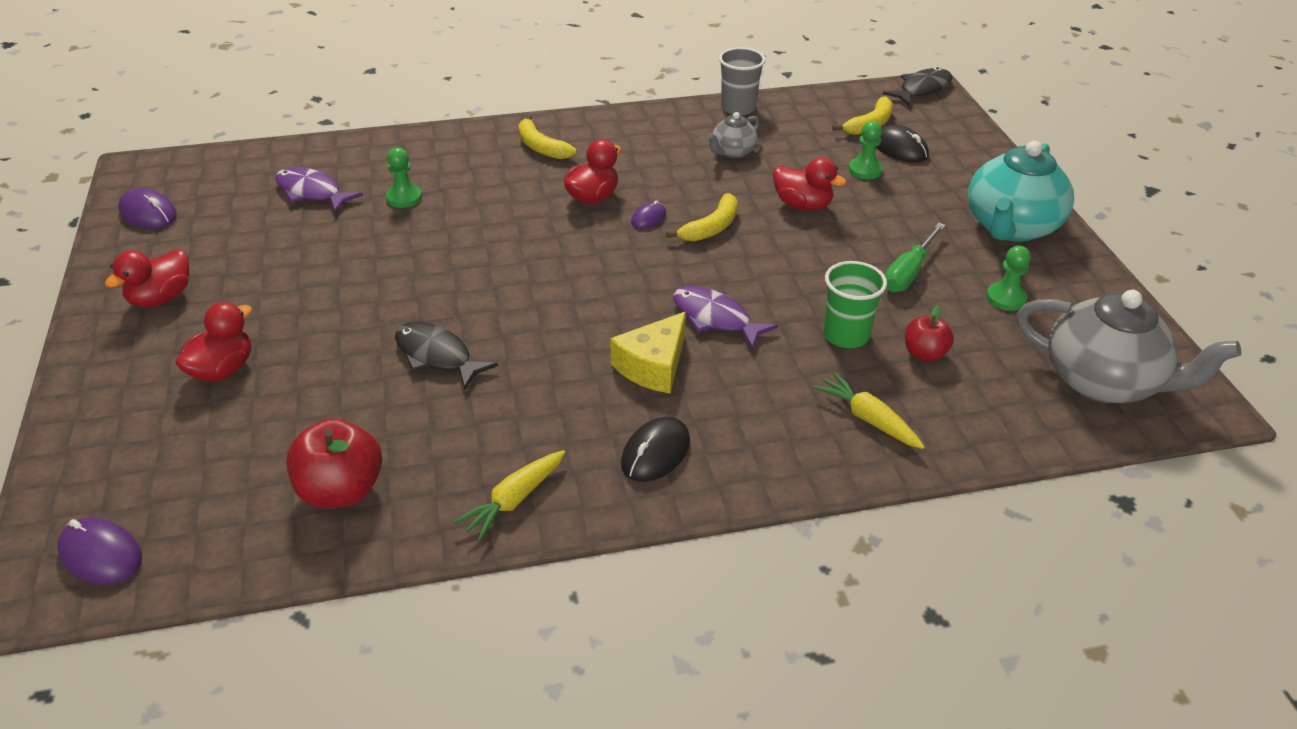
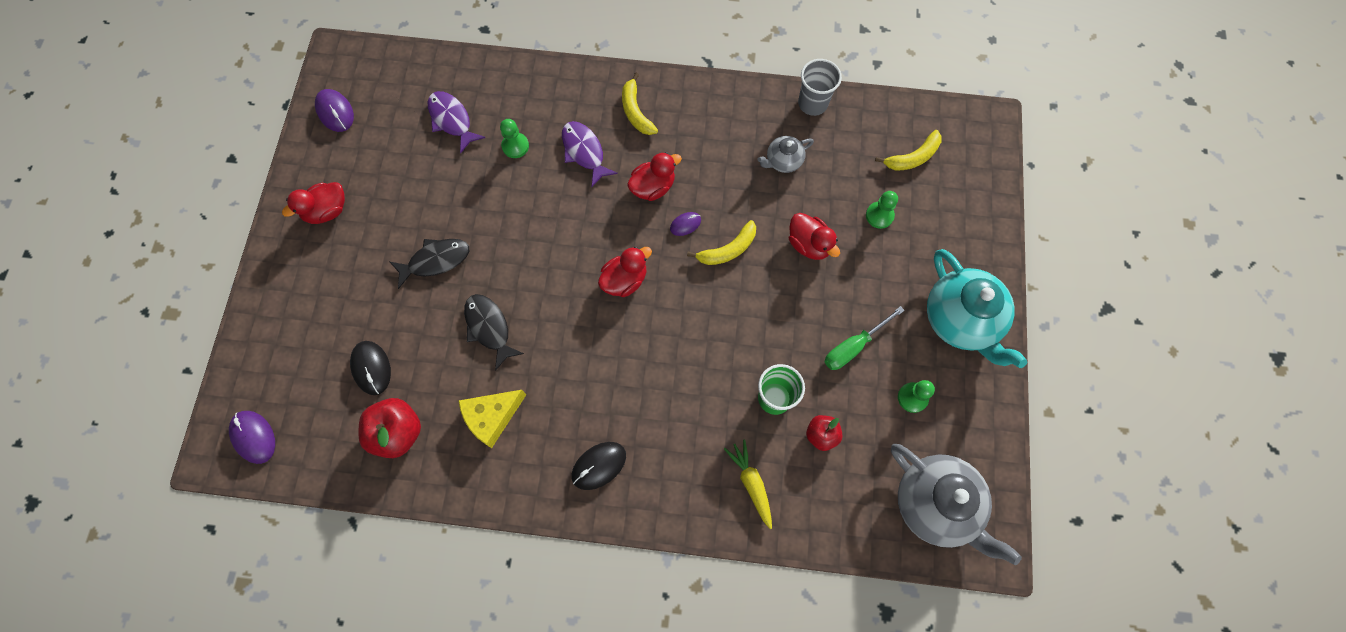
camera: 20 degrees right, 30 degrees up
red duck [175,302,252,382] -> red duck moved to [598,247,652,297]
yellow carrot [454,450,565,541] -> none
yellow cheese [610,312,686,393] -> yellow cheese moved to [459,390,526,448]
purple fish [673,286,778,349] -> purple fish moved to [562,121,618,187]
black mouse [876,125,929,162] -> black mouse moved to [350,341,391,395]
black fish [883,67,952,106] -> black fish moved to [390,239,469,289]
turquoise teapot [968,141,1074,242] -> turquoise teapot turned 75 degrees counterclockwise [927,249,1027,368]

